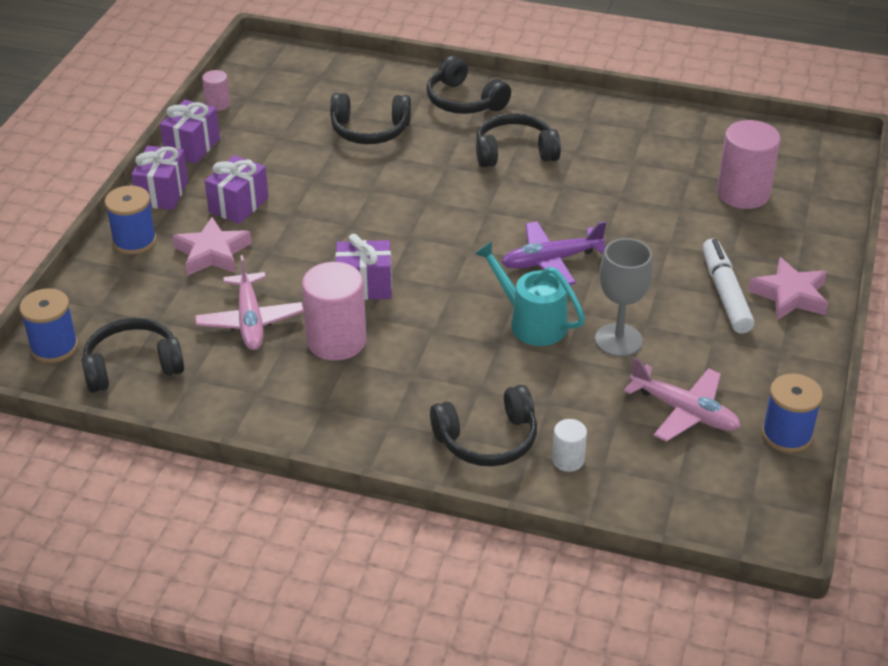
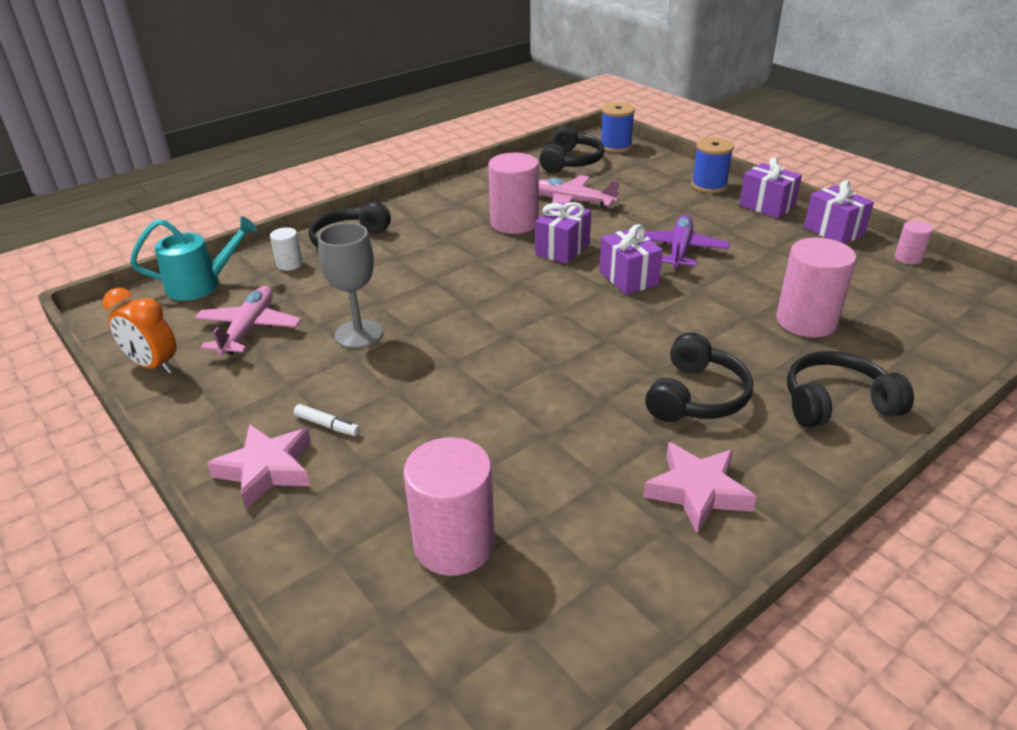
camera: 125 degrees right, 5 degrees down
pink star [173,217,251,276] -> pink star moved to [643,442,757,534]
purple gift [205,155,269,224] -> purple gift moved to [599,224,663,295]
black headphones [330,93,411,144] -> pink cylinder [776,238,857,337]
turquoise watering can [474,241,585,346] -> turquoise watering can moved to [130,216,258,301]
purple plane [502,221,607,285] -> purple plane moved to [644,215,730,269]
pink plane [624,358,741,442] -> pink plane turned 120 degrees clockwise [195,286,301,356]
white marker [703,239,754,333] -> white marker [294,404,360,436], size x0.49
blue spool [762,374,823,453] -> orange clock [103,288,177,374]

